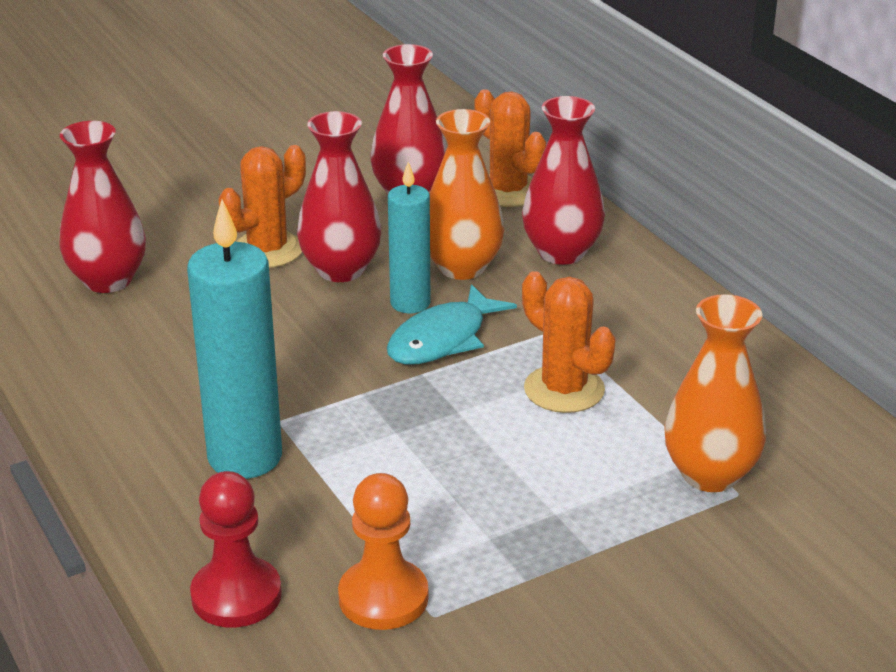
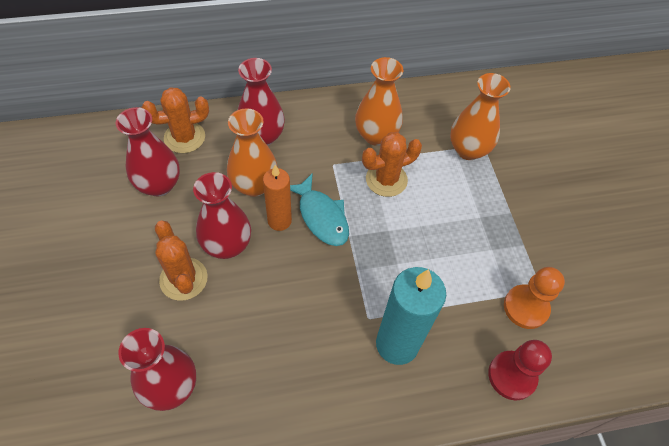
camera: 75 degrees left, 25 degrees up
turquoise candle [388,162,430,313] -> orange candle [263,165,292,231]
none -> orange vase [355,57,403,146]

